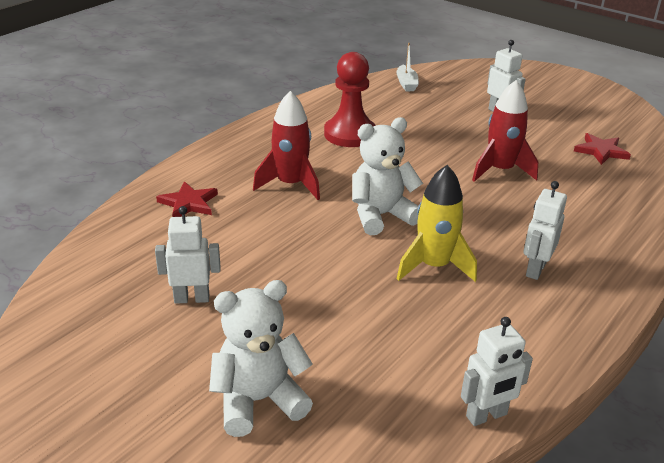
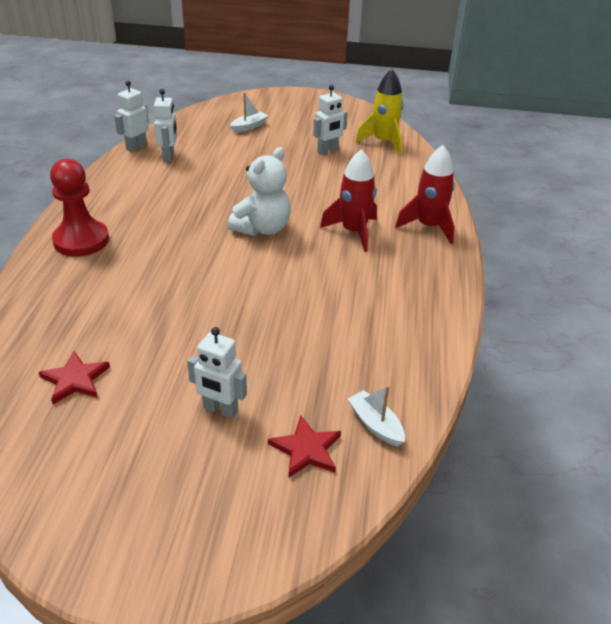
camera: 150 degrees right, 5 degrees up
red star [156,181,218,217] -> red star moved to [268,415,341,478]
white teddy bear [209,280,313,437] -> white boat [230,92,268,133]
red pawn [324,52,376,147] -> red pawn moved to [50,159,109,256]
yellow rocket [397,165,477,282] -> yellow rocket moved to [355,69,403,155]
red rocket [472,80,538,182] -> red rocket moved to [395,145,455,244]
white robot [523,181,567,280] -> white robot moved to [154,89,177,162]

